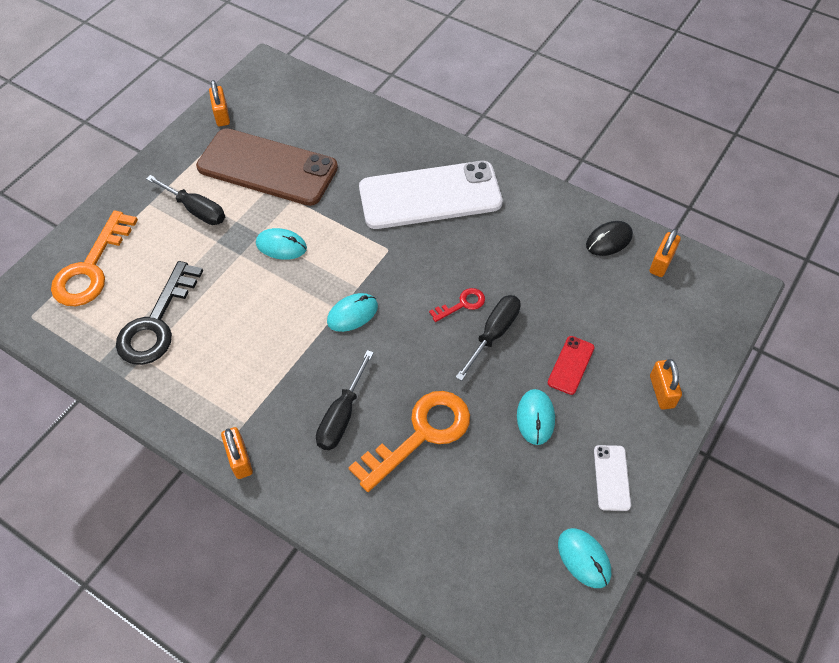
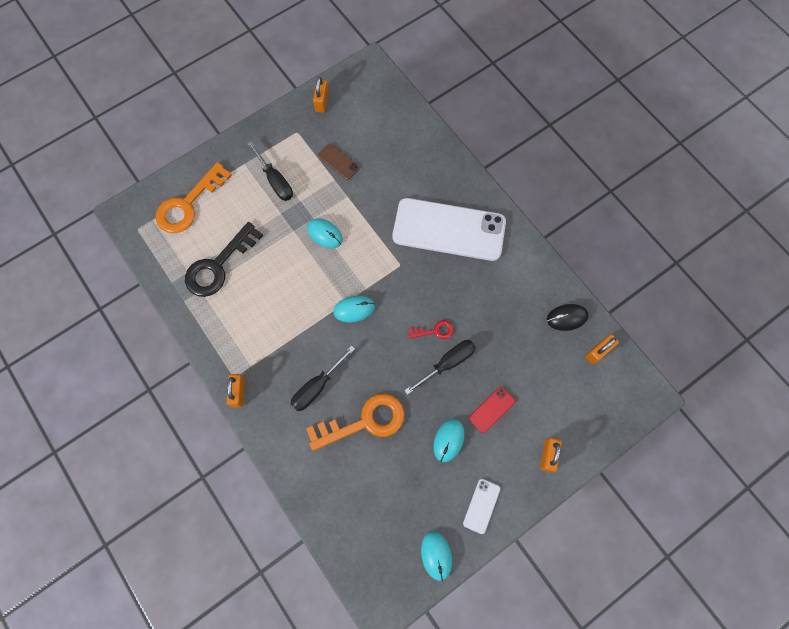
camera: 20 degrees right, 15 degrees up
brown phone [196,128,338,206] -> brown phone [318,143,360,180], size x0.40

